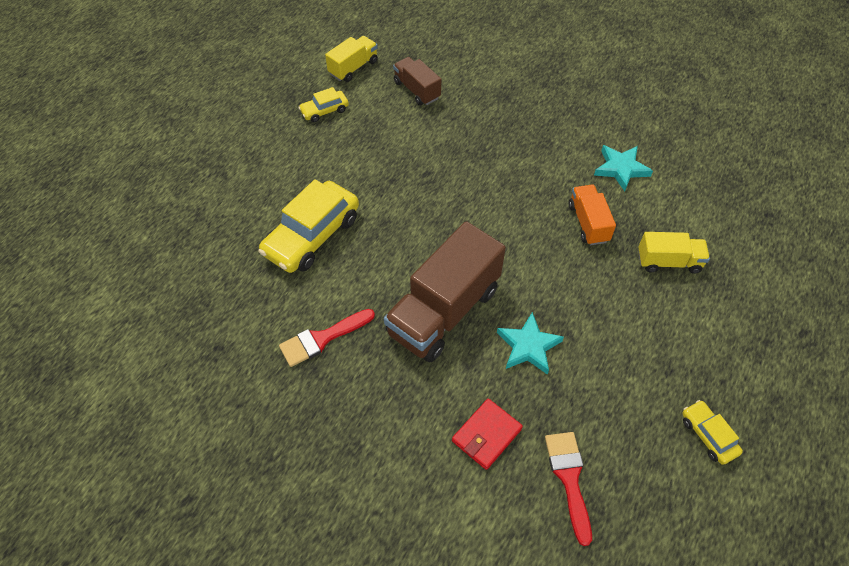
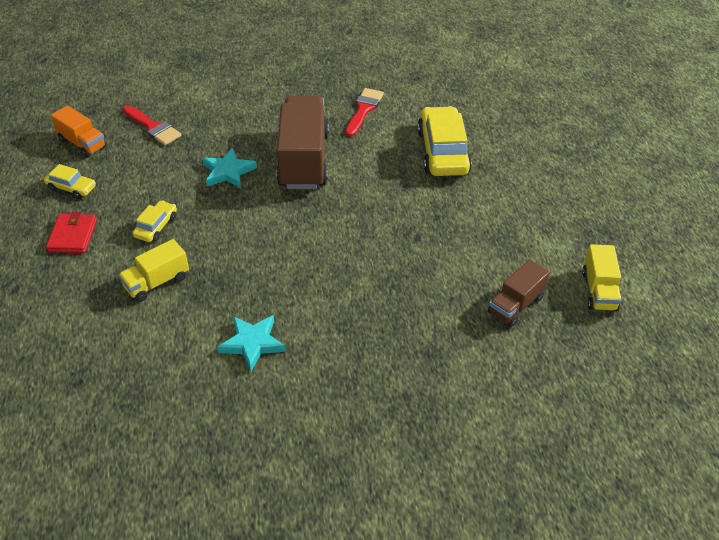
camera: 140 degrees right, 10 degrees down
yellow car [298,87,349,122] -> yellow car moved to [133,200,177,242]
brown truck [393,57,441,106] -> brown truck turned 120 degrees clockwise [488,259,550,327]
red wallet [452,399,523,470] -> red wallet moved to [46,212,97,253]
orange truck [569,185,616,245] -> orange truck moved to [51,106,106,158]

